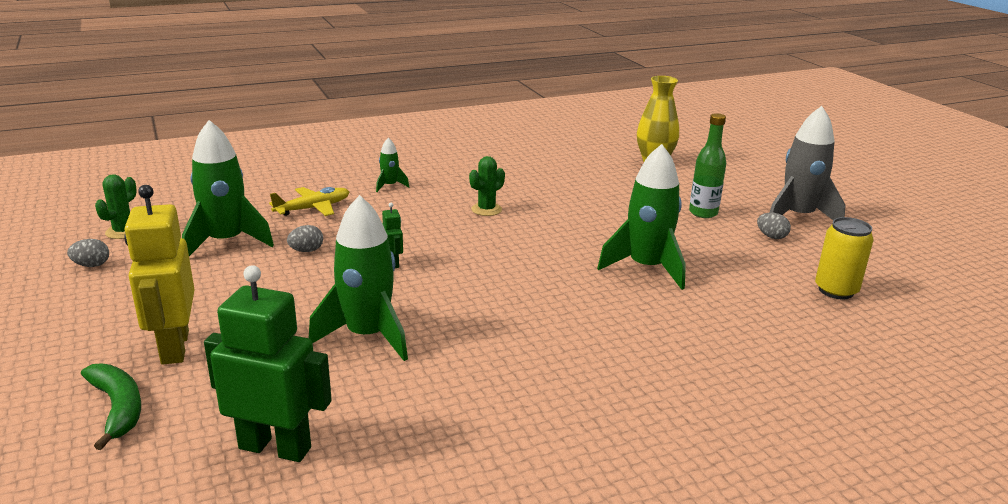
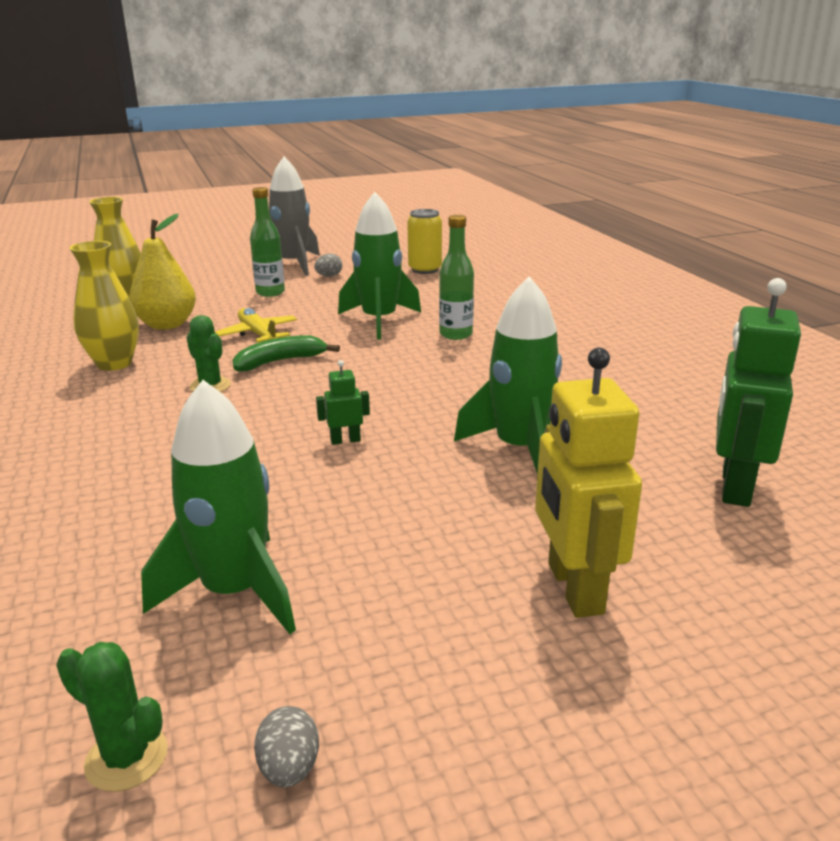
camera: 85 degrees left, 0 degrees up
green banana [81,363,141,450] -> green banana moved to [232,335,340,372]
yellow robot [124,185,195,365] -> yellow robot turned 90 degrees clockwise [535,348,642,618]
yellow plane [269,187,349,216] -> yellow plane moved to [215,308,297,343]
grey egg [287,225,323,252] -> none
green rocket [376,138,409,192] -> none
none -> yellow vase [69,241,139,371]
none -> yellow pear [129,213,196,330]
none -> green bottle [439,215,474,340]

